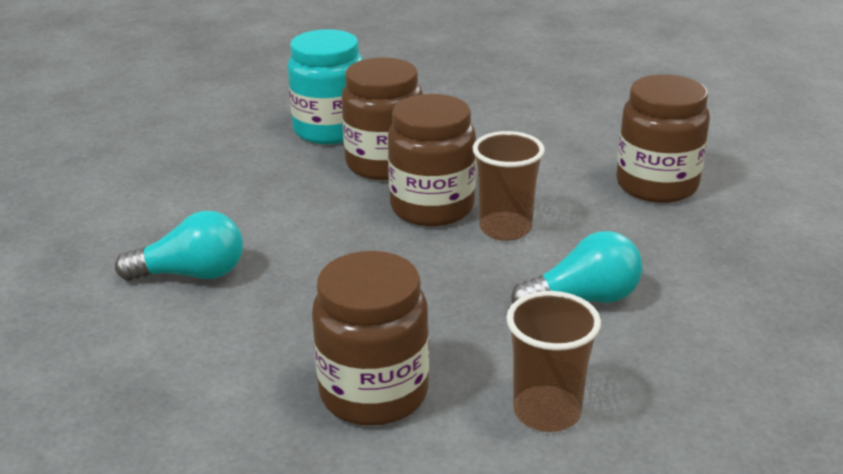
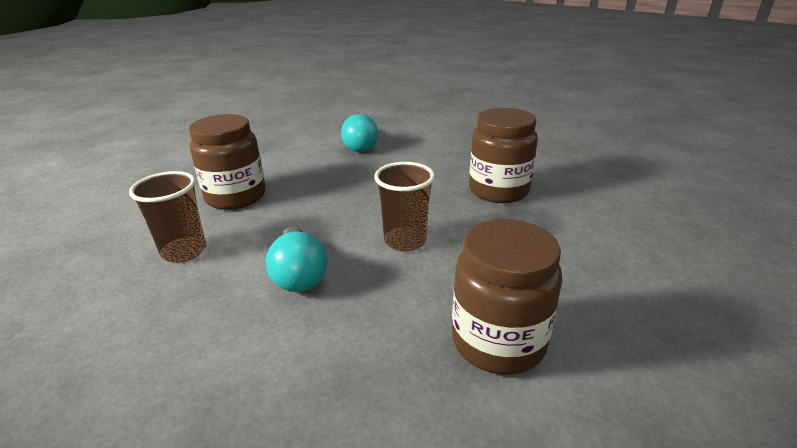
camera: 90 degrees right, 0 degrees up
turquoise jar [287,29,363,144] -> none
brown jar [388,94,476,226] -> none

